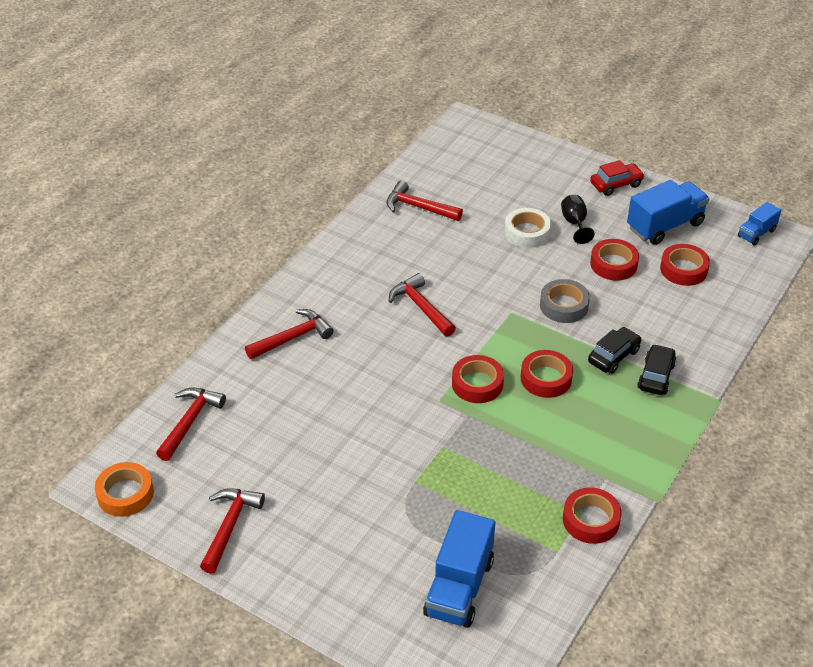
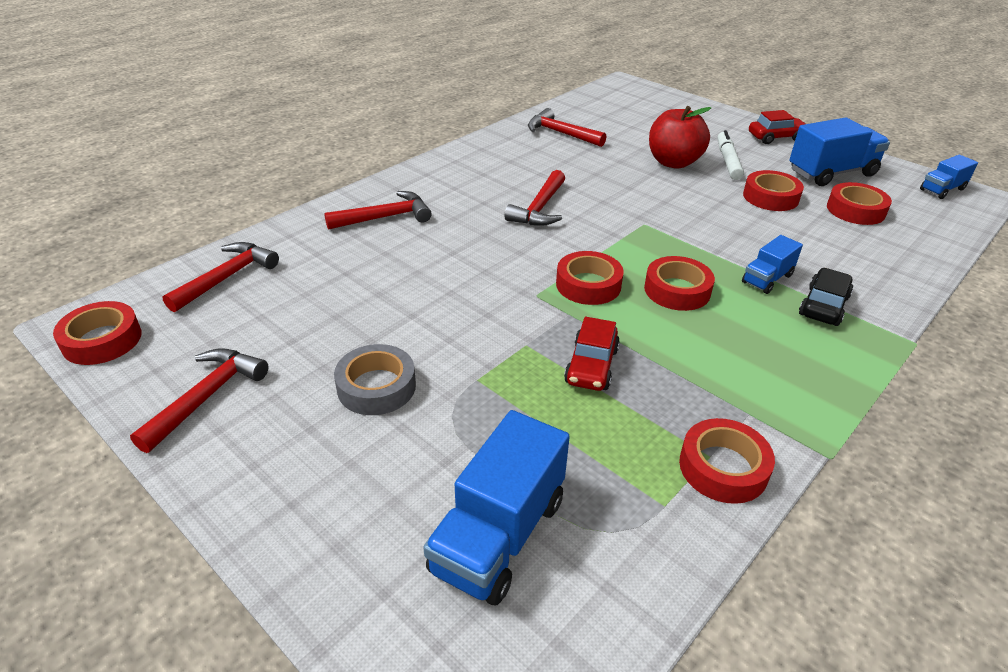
camera: 10 degrees right, 5 degrees down
orange tape [95,462,154,517] -> red tape [53,301,142,365]
red hammer [389,273,456,337] -> red hammer turned 135 degrees counterclockwise [505,170,565,226]
white tape [505,208,551,248] -> red apple [649,106,711,169]
grey tape [540,279,590,323] -> grey tape moved to [334,344,416,415]
black goblet [561,195,595,244] -> white marker [718,130,744,180]
black car [588,327,642,374] -> blue truck [742,235,803,294]
none -> red car [564,317,620,391]

